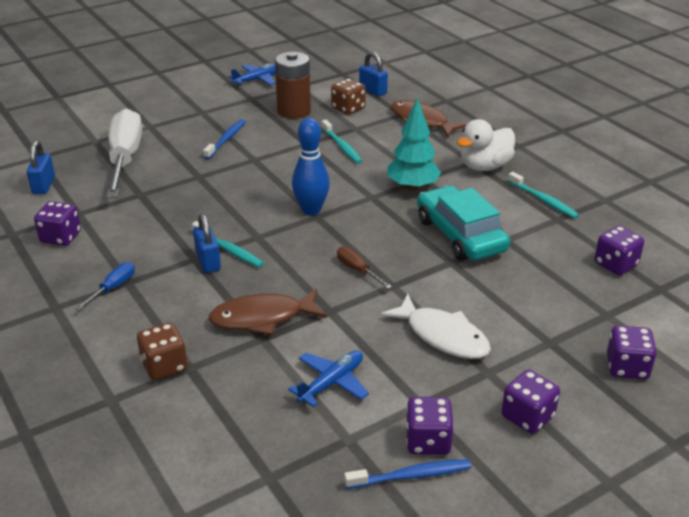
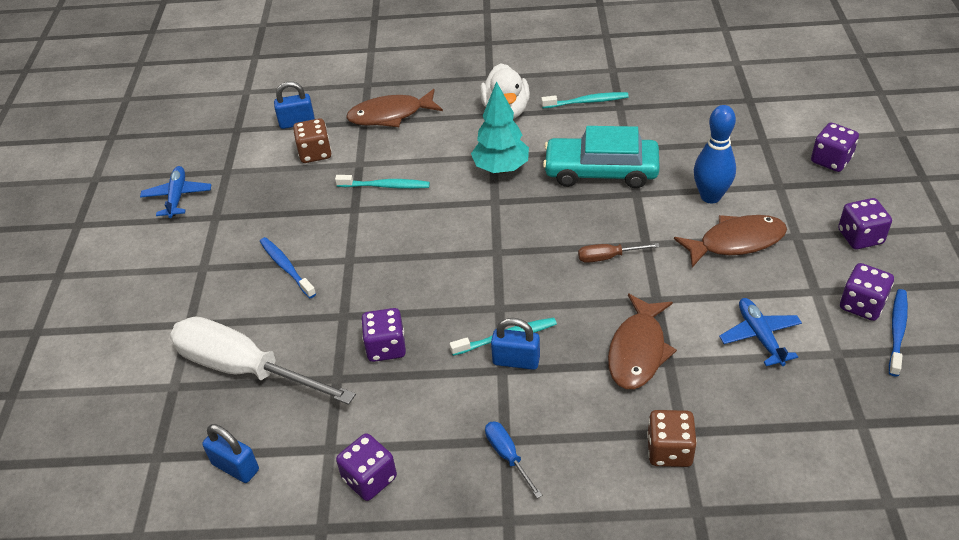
camera: 55 degrees left, 10 degrees up
brown battery [275,52,311,119] -> none
blue bowling pin [292,118,330,215] -> blue bowling pin moved to [694,105,736,203]
white fish [380,294,491,359] -> brown fish [674,215,787,267]
purple dice [595,226,644,275] -> purple dice moved to [361,308,406,362]

